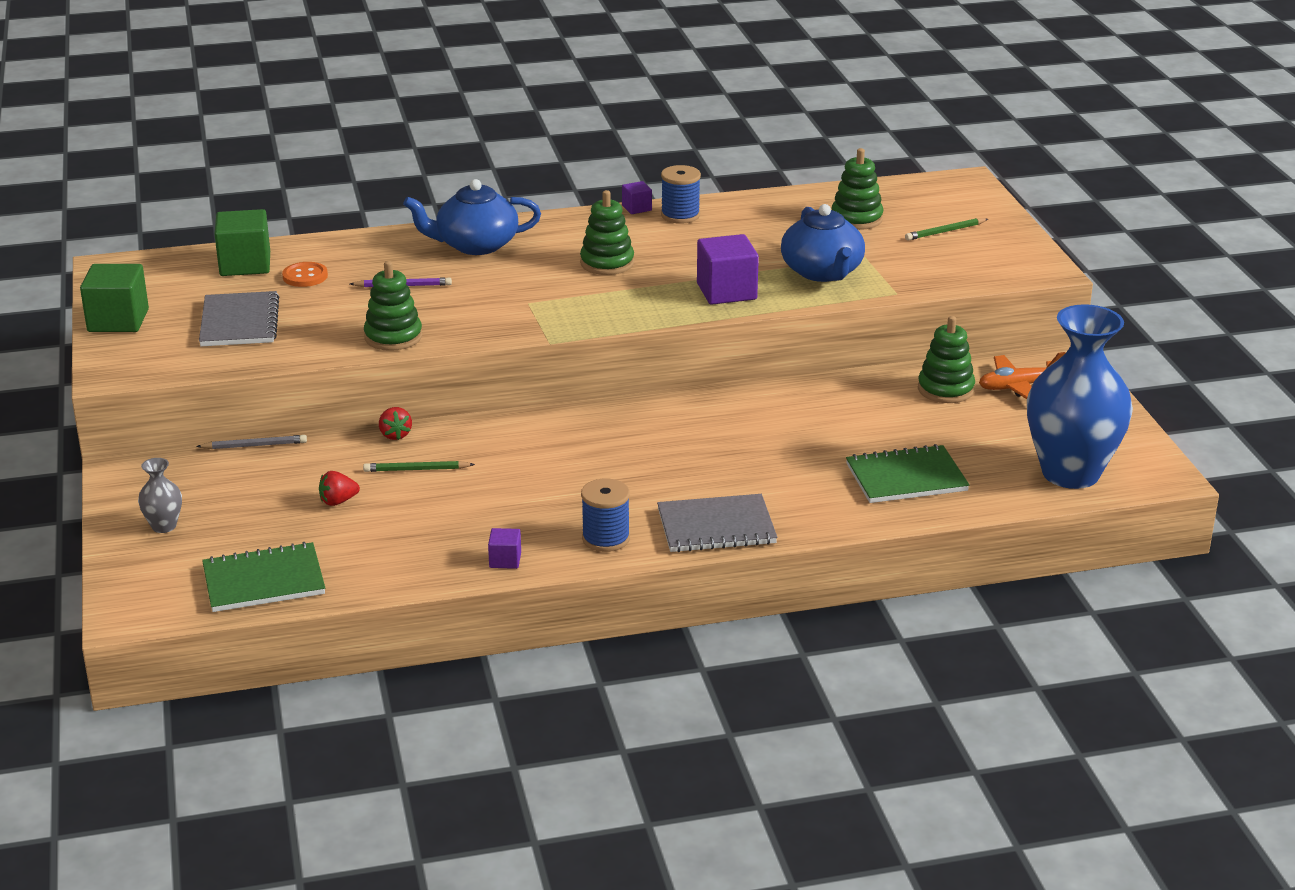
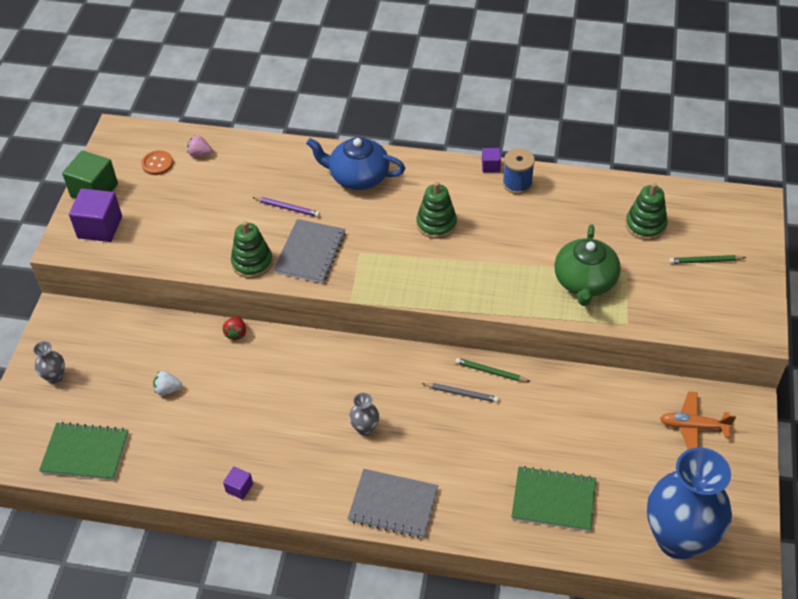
camera: 25 degrees right, 20 degrees up
grey pencil [196,435,307,449] -> grey pencil moved to [422,383,499,403]
grey notebook [199,291,279,346] -> grey notebook moved to [273,219,346,283]
green cube [214,209,270,276] -> pink strawberry [187,135,212,157]
orange button [282,262,328,287] -> orange button moved to [141,150,173,175]
red strawberry [319,471,360,506] -> white strawberry [153,371,182,395]
green pencil [363,461,475,472] -> green pencil moved to [455,358,531,382]
blue spool [581,478,630,552] -> none
purple cube [697,234,759,305] -> purple cube moved to [69,188,122,242]
blue teapot [781,204,865,282] -> green teapot [554,224,621,306]
green stacking toy [918,316,975,403] -> none
none -> grey vase [349,393,379,436]

